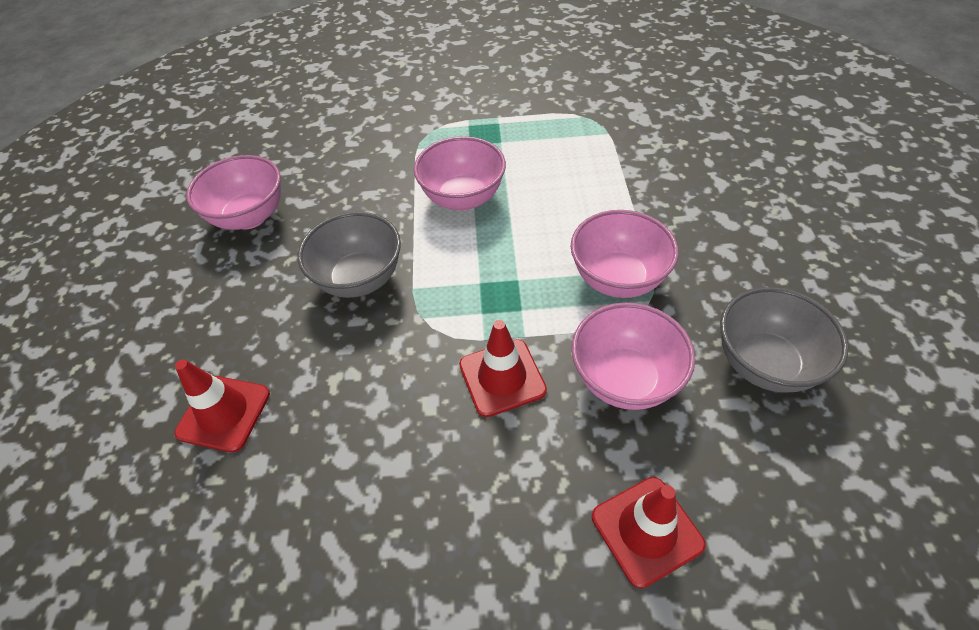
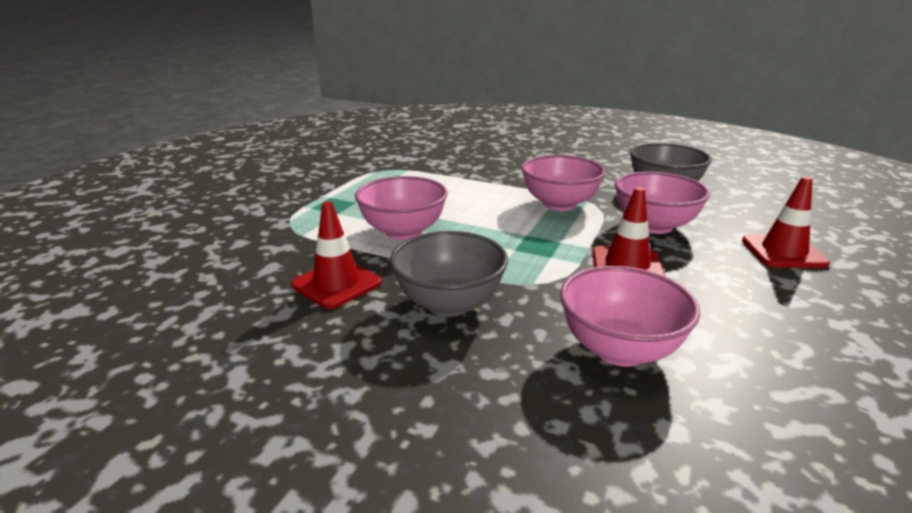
camera: 65 degrees left, 25 degrees down
red traffic cone [174,360,270,453] -> red traffic cone moved to [291,201,382,309]
pink bowl [186,155,281,230] -> pink bowl moved to [560,266,700,367]

